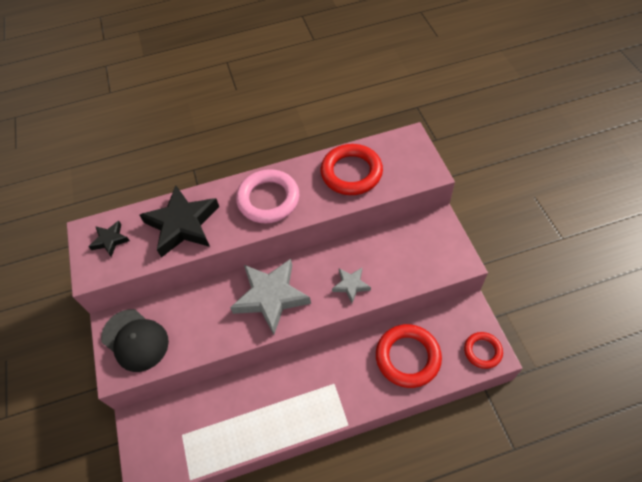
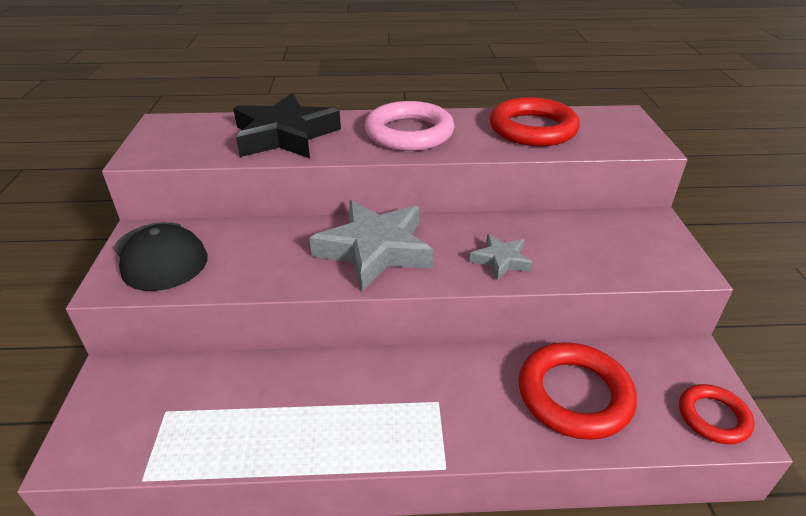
camera: 10 degrees right, 20 degrees down
black star [88,221,130,257] -> none

